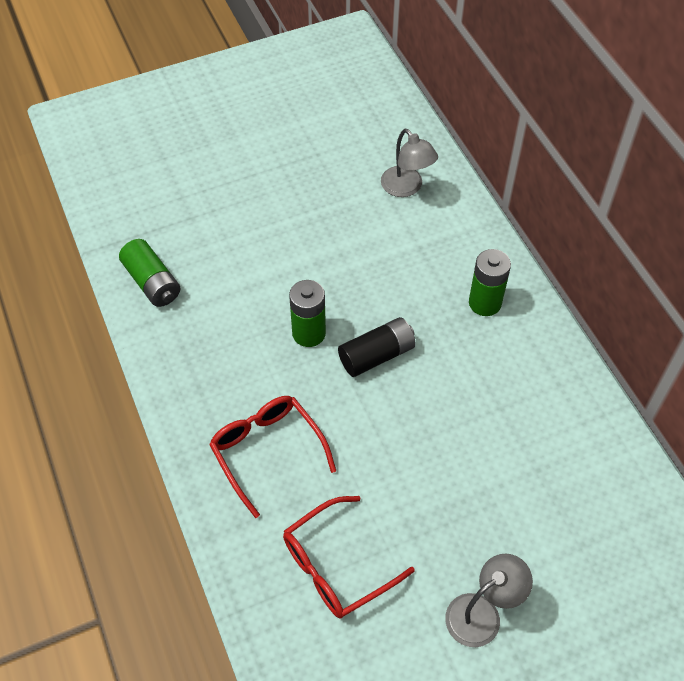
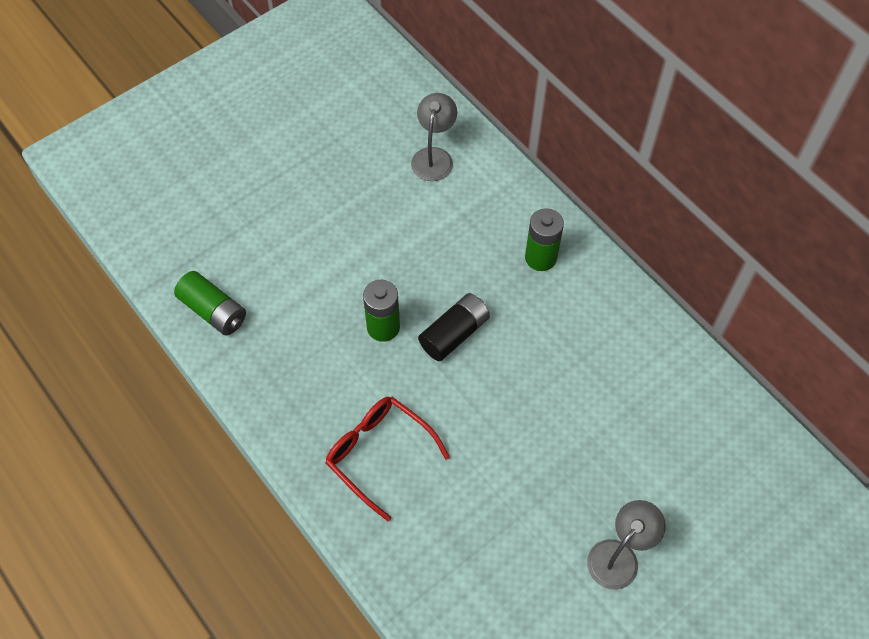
camera: 15 degrees left, 5 degrees up
red glasses [283,496,415,619] -> none
grey lamp [381,129,438,197] -> grey lamp turned 120 degrees counterclockwise [411,93,457,181]

